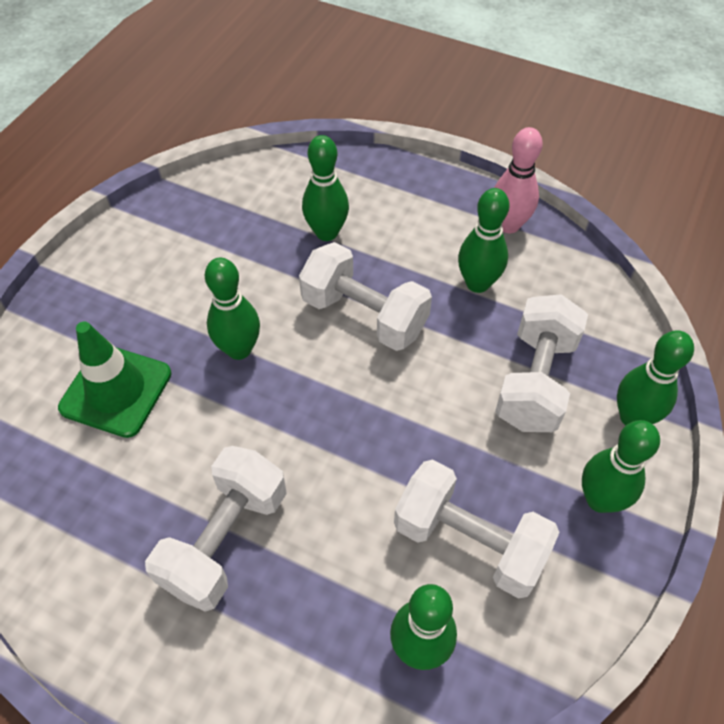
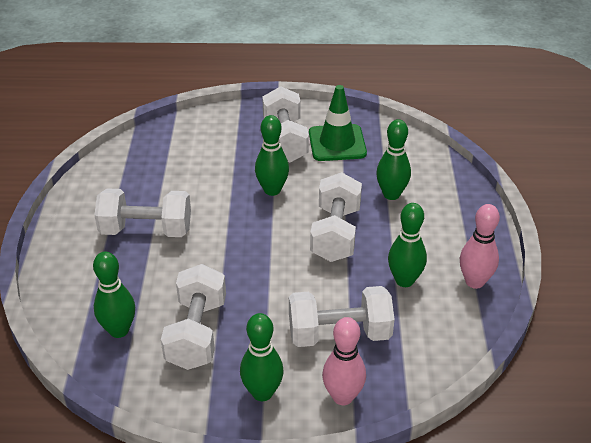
camera: 65 degrees right, 15 degrees down
green traffic cone [58,322,171,438] -> green traffic cone moved to [309,85,367,161]
green bowling pin [617,331,694,425] -> pink bowling pin [322,317,366,405]
none -> white dumbbell [262,86,309,163]

